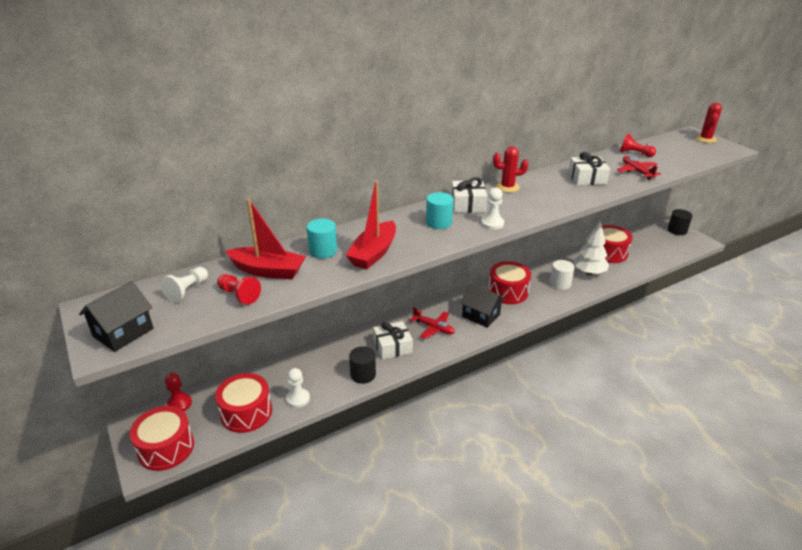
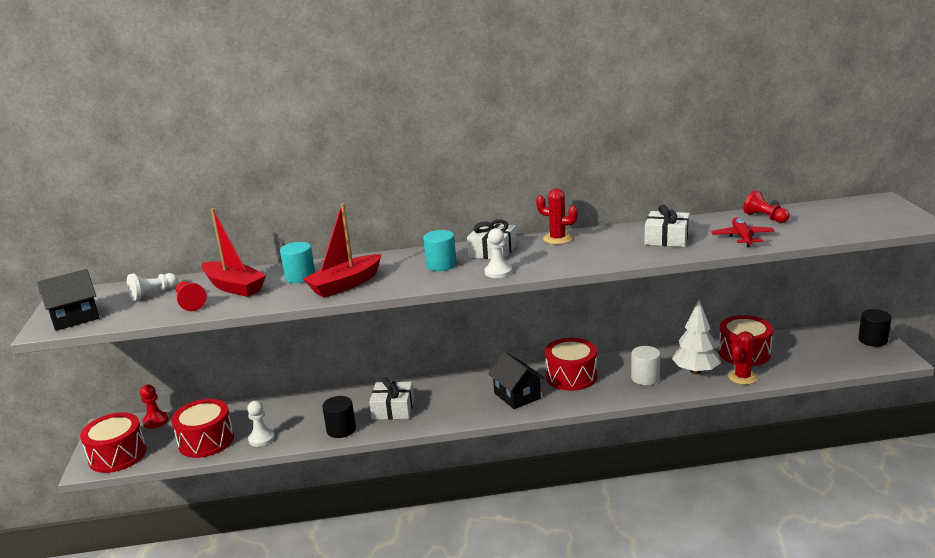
camera: 25 degrees right, 10 degrees down
red plane [410,307,455,339] -> none
red cactus [695,103,722,143] -> red cactus moved to [728,331,758,385]

